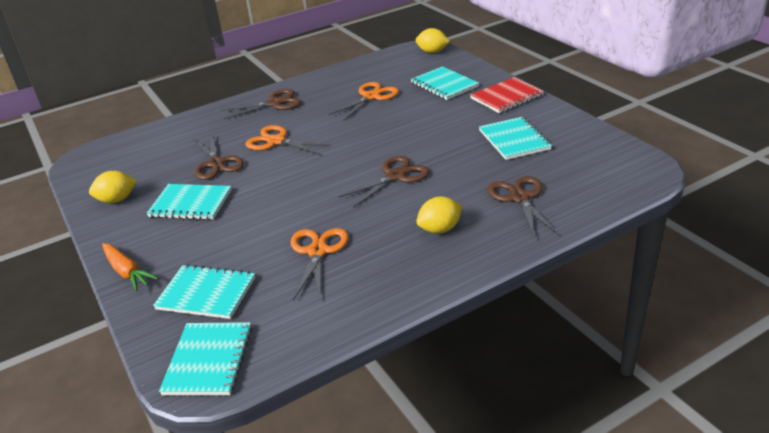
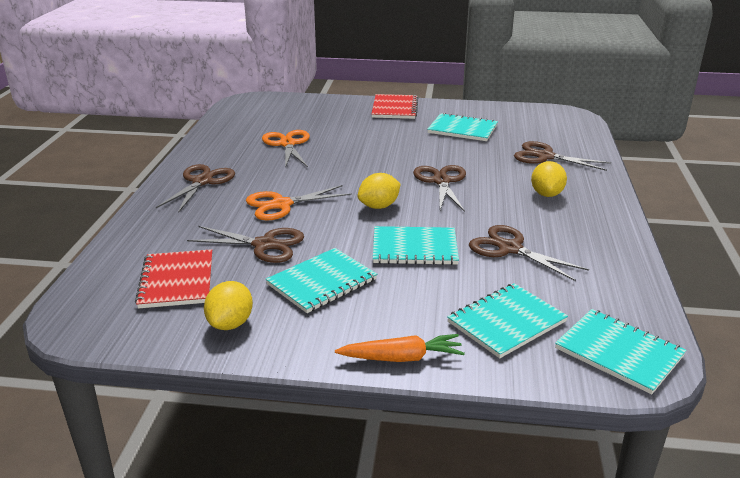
camera: 55 degrees left, 5 degrees down
orange scissors [290,228,349,300] -> brown scissors [469,225,589,281]
turquoise notebook [411,66,479,100] -> turquoise notebook moved to [373,226,459,265]
yellow lemon [416,28,450,53] -> yellow lemon moved to [358,173,401,209]
none -> red notebook [135,249,212,308]

